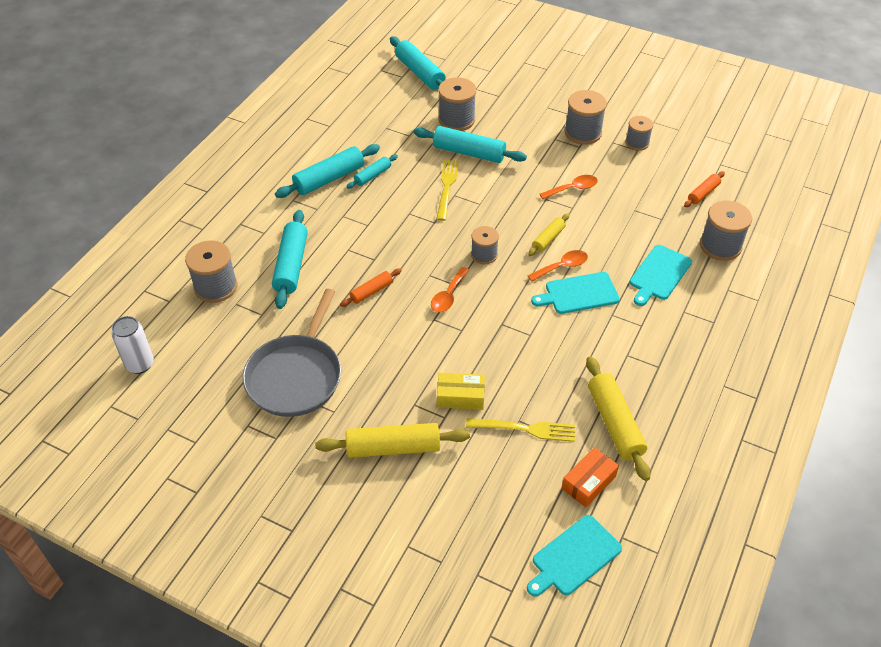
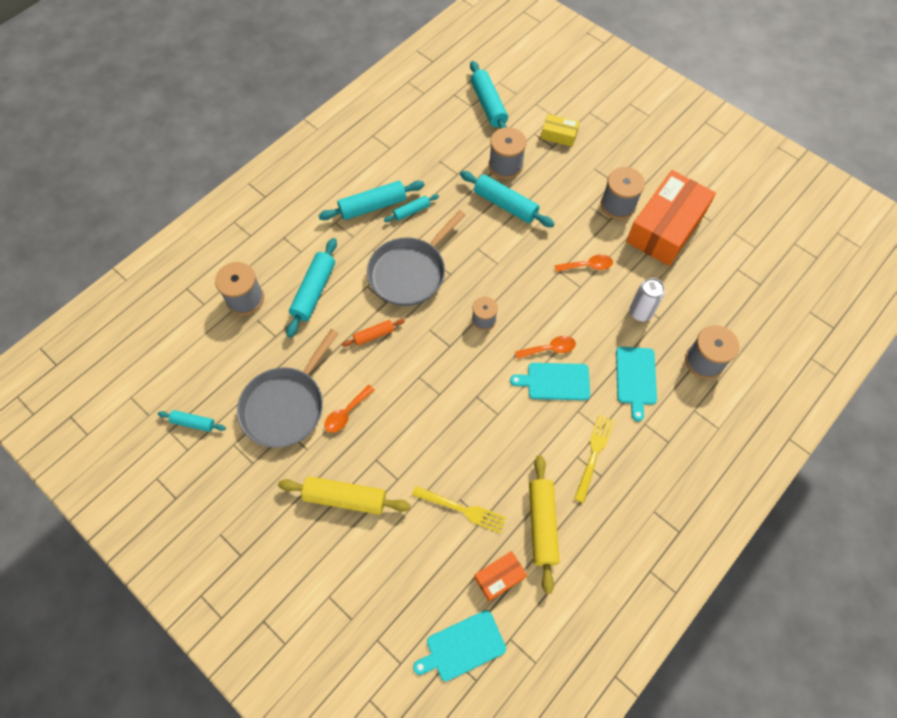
camera: 15 degrees right, 15 degrees up
white can [111,316,154,374] -> white can moved to [630,278,665,321]
orange spoon [431,267,469,312] -> orange spoon moved to [324,385,375,433]
yellow fork [436,160,459,221] -> yellow fork moved to [574,415,614,503]
yellow box [437,373,485,410] -> yellow box moved to [541,114,580,147]
yellow rolling pin [528,213,569,256] -> none
grey spool [625,116,654,151] -> orange box [626,170,716,266]
turquoise cutting board [630,245,692,306] -> turquoise cutting board turned 45 degrees counterclockwise [616,347,657,421]
orange rolling pin [684,171,725,207] -> none
none -> turquoise rolling pin [158,410,226,432]
none -> grey pan [367,210,465,306]

